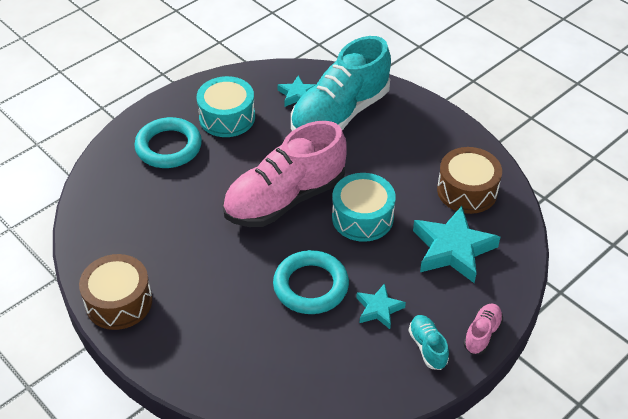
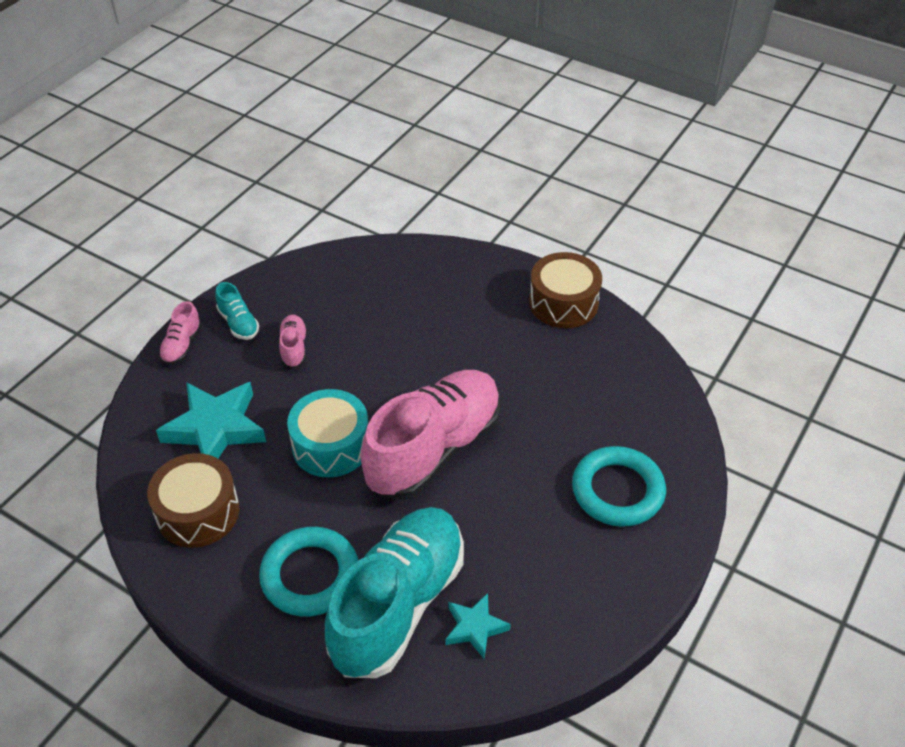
camera: 165 degrees right, 0 degrees up
turquoise drum [197,76,255,137] -> none
turquoise ring [273,250,349,314] -> turquoise ring moved to [259,527,358,617]
turquoise star [356,283,406,329] -> pink shoe [279,315,307,368]

